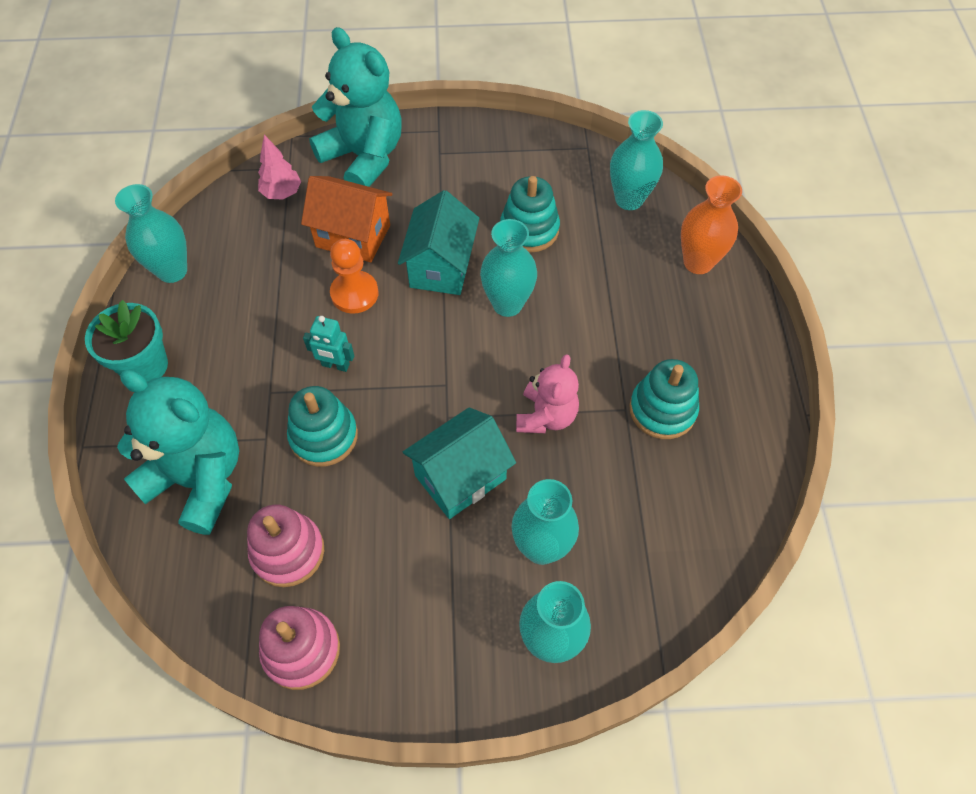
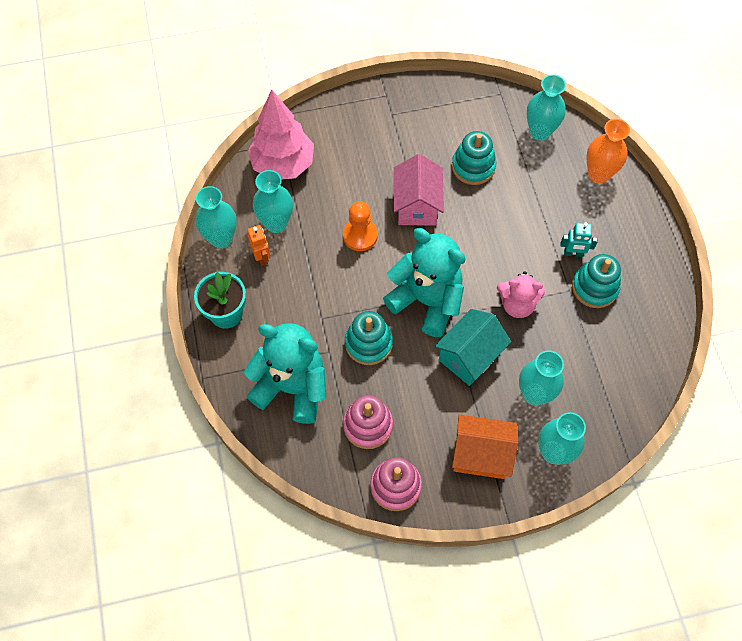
camera: 10 degrees left, 5 degrees up
pink tree [258,135,301,200] -> pink tree [248,89,314,180], size x2.01
orange house [301,176,392,262] -> orange house moved to [452,414,518,479]
turquoise robot [303,316,354,372] -> turquoise robot moved to [560,222,598,257]
turquoise teddy bear [309,27,401,187] -> turquoise teddy bear moved to [383,228,466,337]
turquoise house [398,190,479,295] -> pink house [394,154,444,226]
turquoise vase [480,219,537,317] -> turquoise vase moved to [253,170,293,233]
pink teddy bear [516,354,579,433] -> pink teddy bear turned 90 degrees clockwise [497,271,545,318]
none -> orange robot [248,225,270,266]

